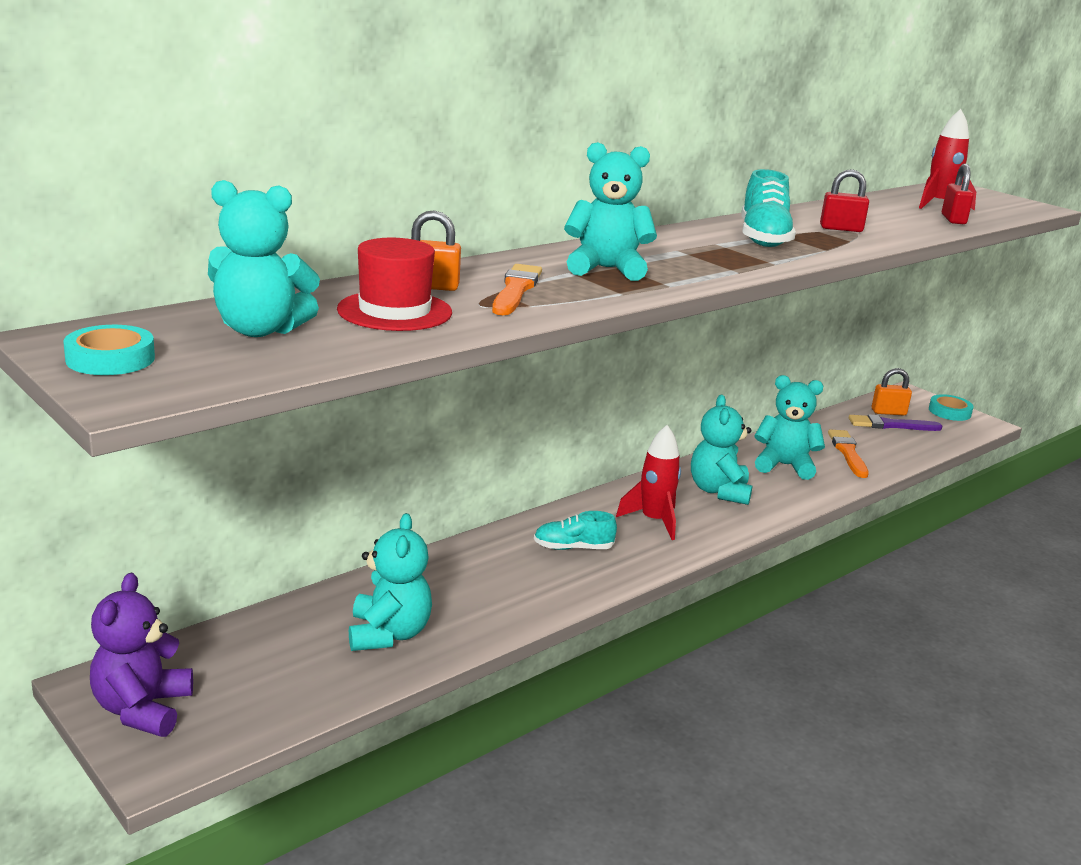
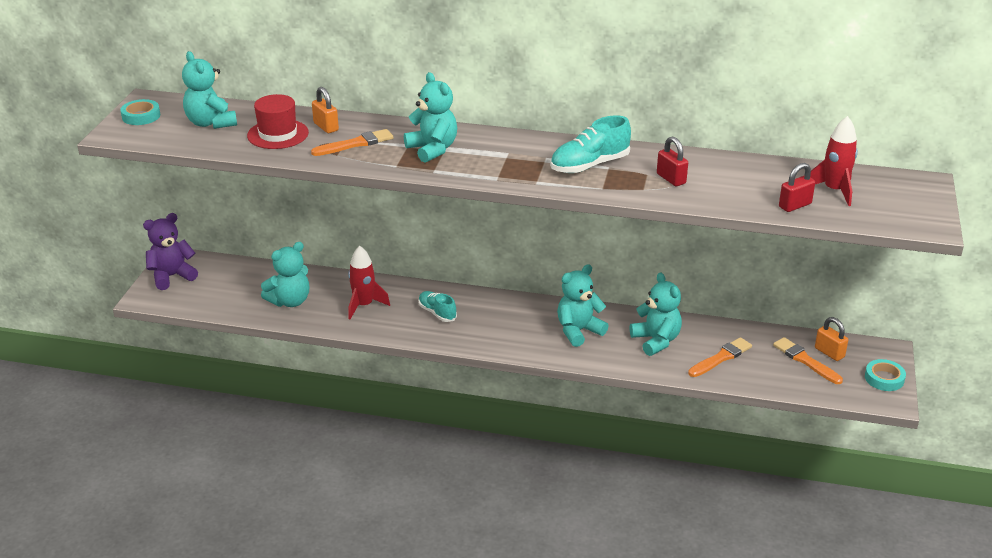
camera: 55 degrees right, 10 degrees up
red rocket [616,425,681,540] -> red rocket moved to [348,246,390,319]
purple brush [849,414,942,431] -> orange brush [773,337,843,384]

